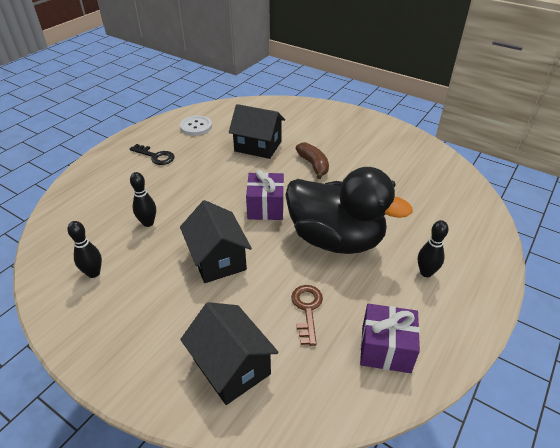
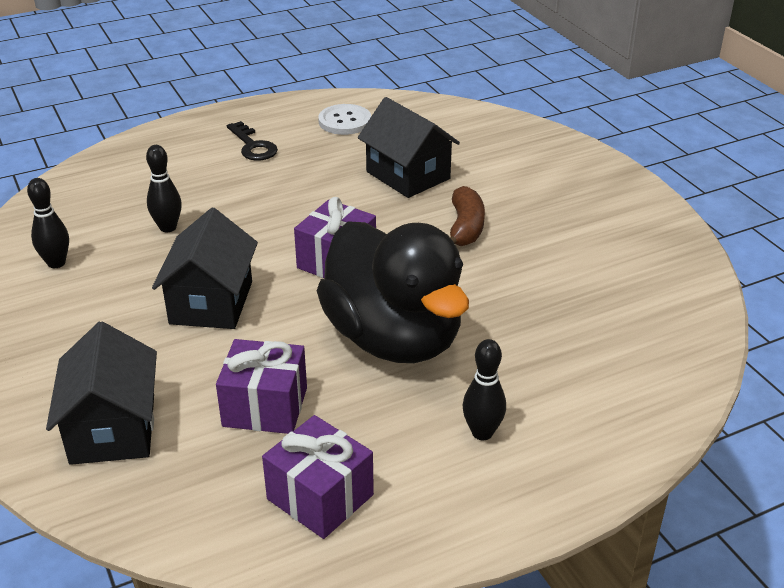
camera: 30 degrees right, 5 degrees down
brown key [291,285,323,346] -> purple gift [216,339,307,434]

